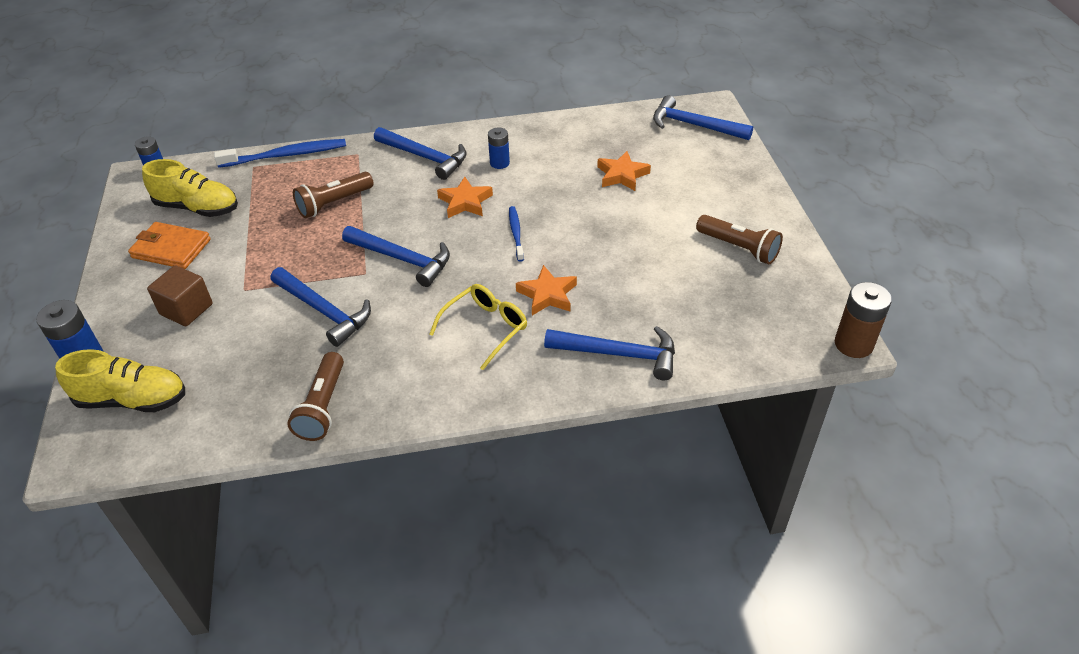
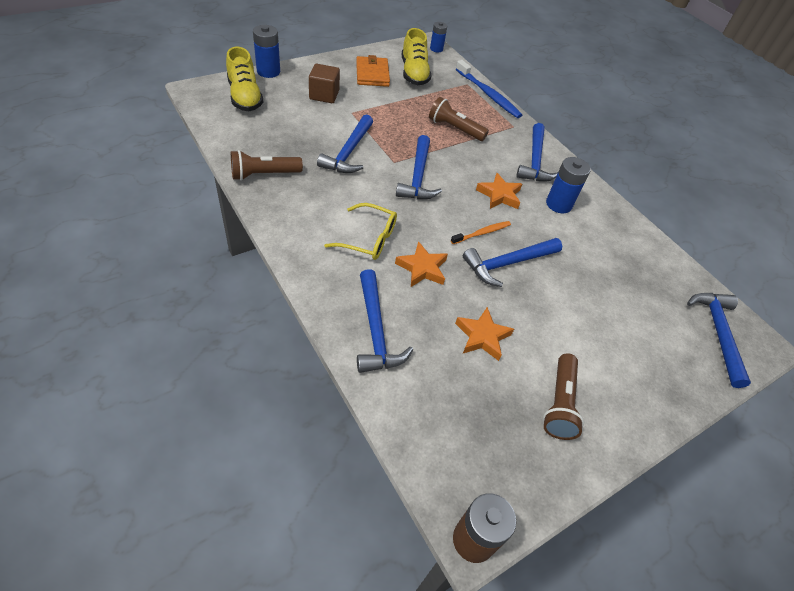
camera: 60 degrees right, 5 degrees up
blue battery [488,128,510,169] -> blue battery [546,157,591,213], size x1.54
blue toothbrush [509,206,524,262] -> orange toothbrush [451,221,511,244]
orange star [597,151,651,191] -> orange star moved to [455,307,514,361]
none -> blue hammer [463,238,562,287]

